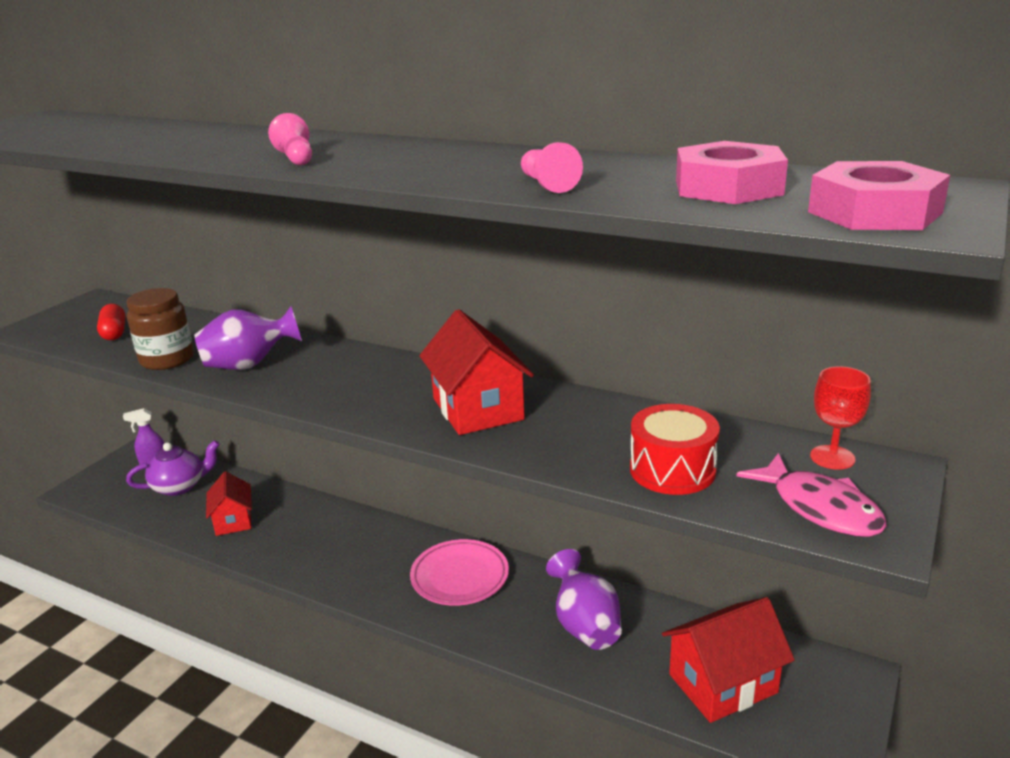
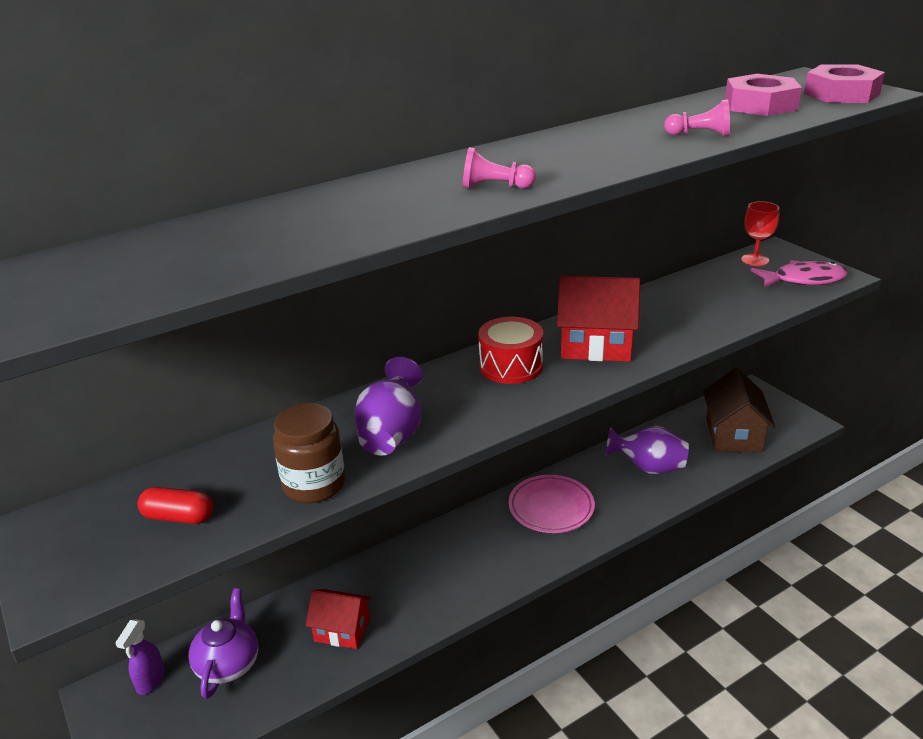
camera: 60 degrees left, 5 degrees up
red drum [630,404,720,495] -> red drum moved to [478,317,543,384]
red house [662,597,795,723] -> brown house [703,368,776,453]

